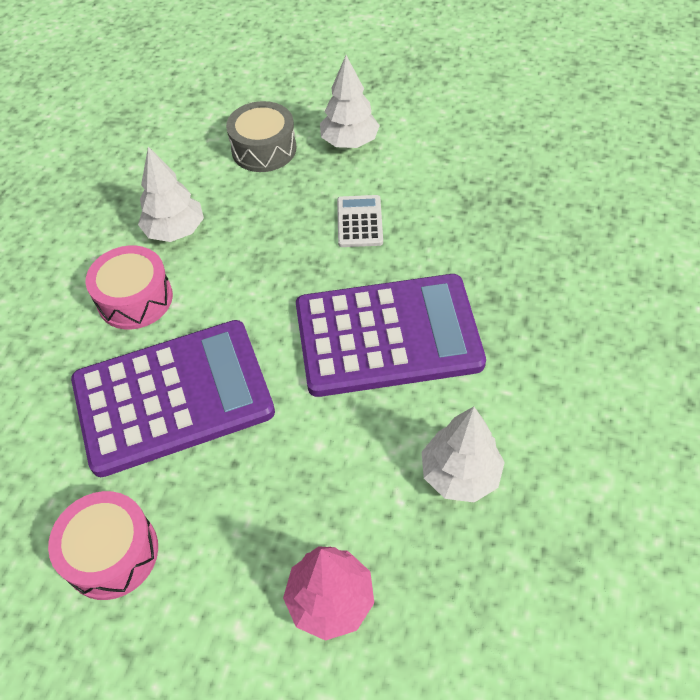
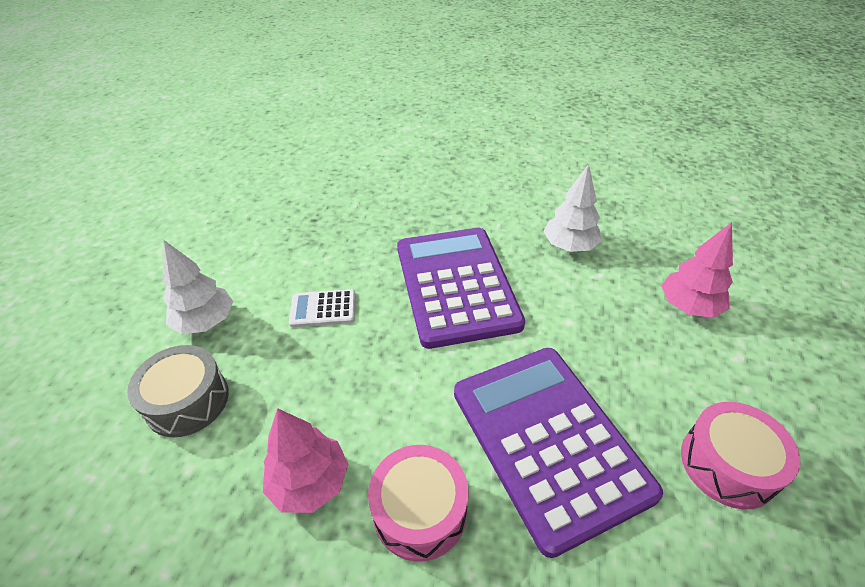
camera: 95 degrees left, 10 degrees down
white tree [138,147,204,242] -> pink tree [263,408,349,513]

